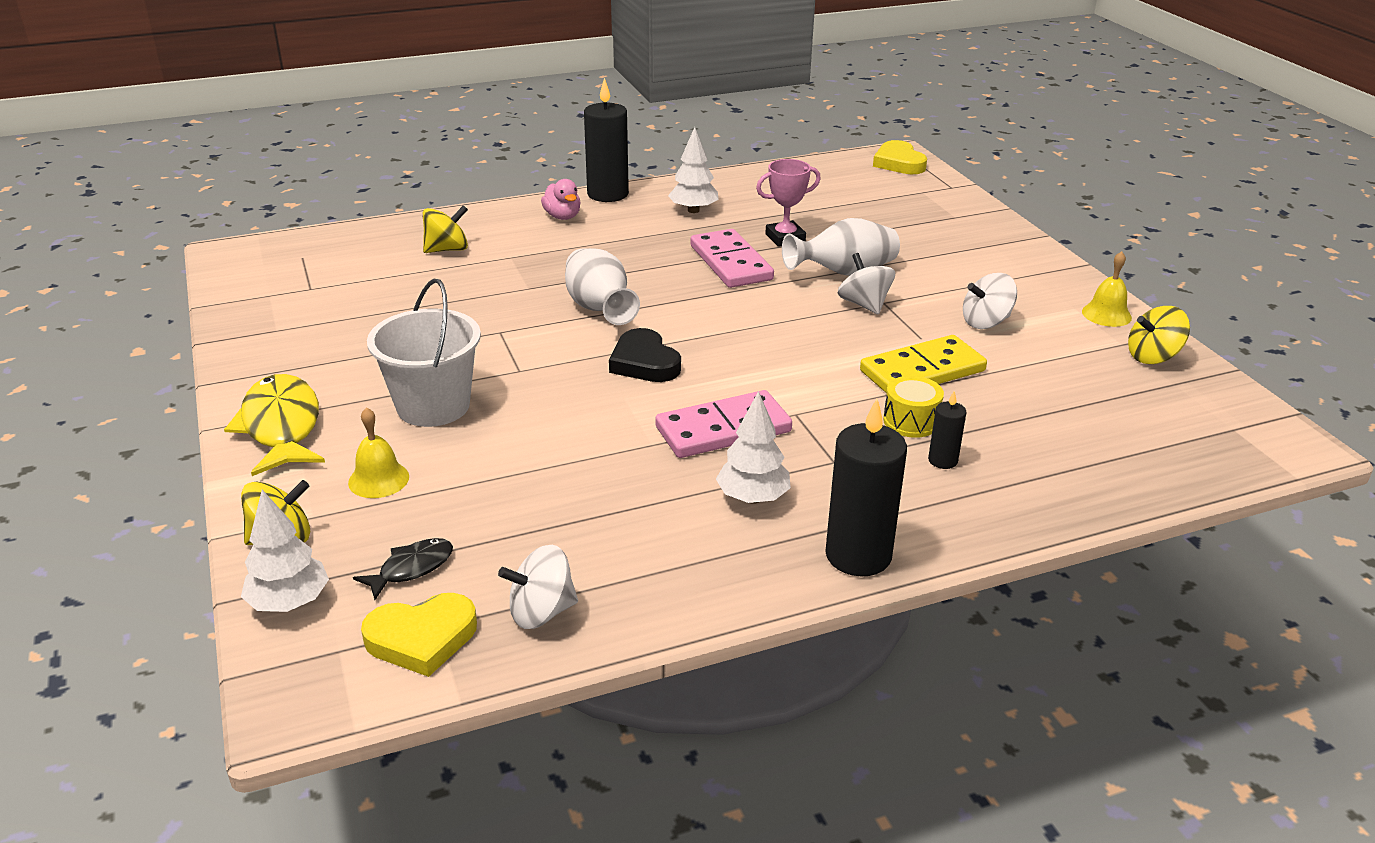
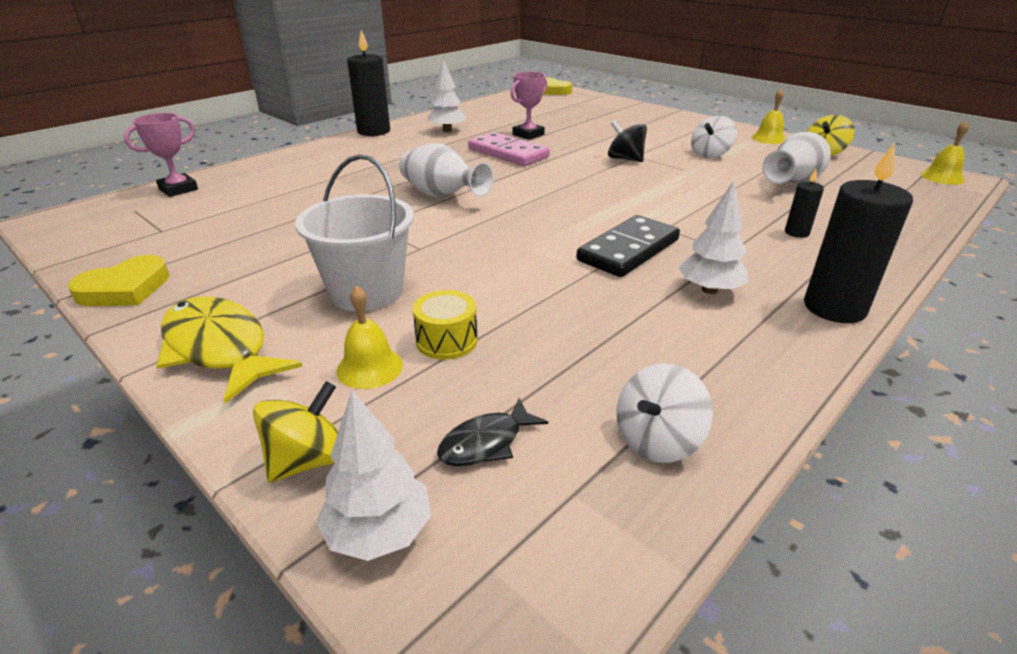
camera: 25 degrees left, 0 degrees up
black fish [353,538,453,600] -> black fish turned 150 degrees counterclockwise [437,398,548,466]
yellow heart [361,593,477,677] -> yellow heart moved to [68,255,170,306]
yellow spinning top [423,205,468,253] -> none
pink duck [541,179,581,220] -> none
black heart [609,328,681,382] -> none
pink domino [655,390,792,458] -> black domino [576,215,680,277]
white vase [782,218,900,276] -> white vase moved to [762,132,831,184]
white spinning top [837,253,895,315] -> black spinning top [608,120,647,162]
yellow domino [860,335,987,393] -> none
yellow drum [883,376,944,438] -> yellow drum moved to [412,290,478,360]
none -> pink trophy [124,113,198,197]
none -> yellow bell [921,121,969,185]

